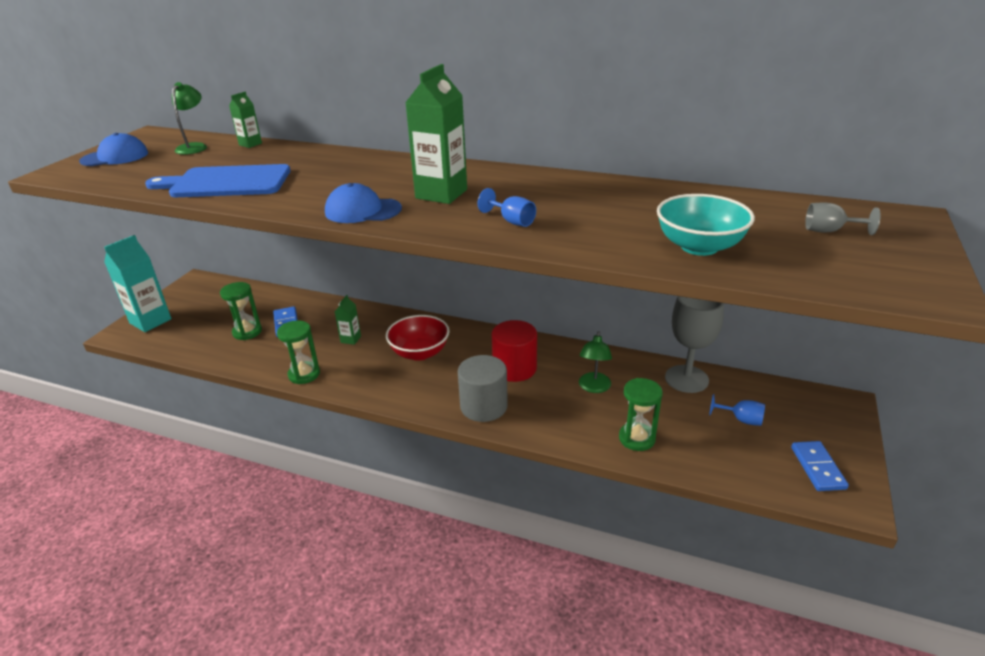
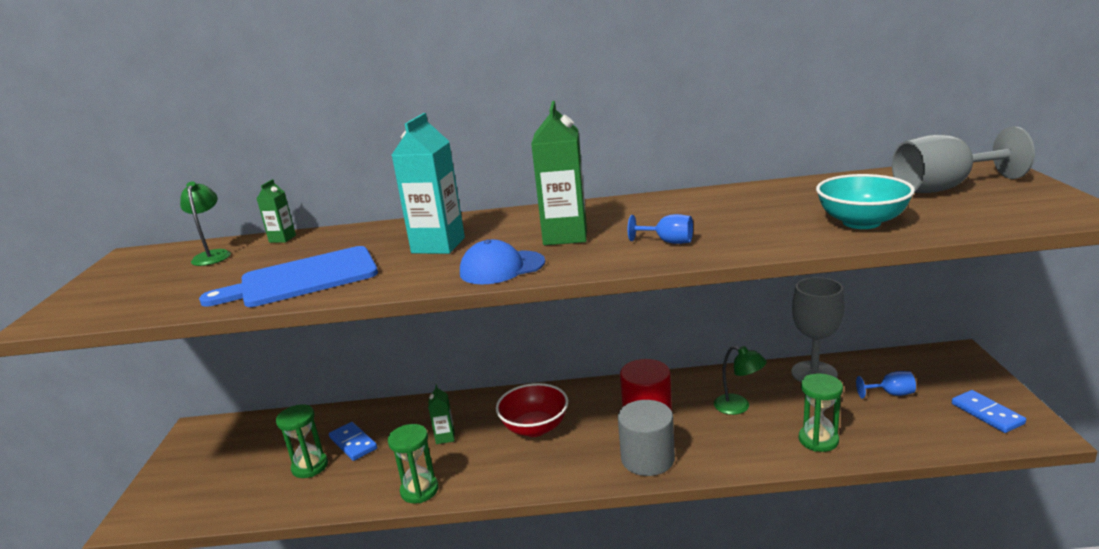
camera: 20 degrees left, 10 degrees down
blue cap [79,133,148,166] -> none
turquoise carton [104,235,171,332] -> turquoise carton moved to [392,113,465,254]
green lamp [579,331,612,393] -> green lamp turned 45 degrees counterclockwise [714,346,767,415]
grey goblet [805,202,881,235] -> grey goblet [892,126,1035,193], size x2.08

